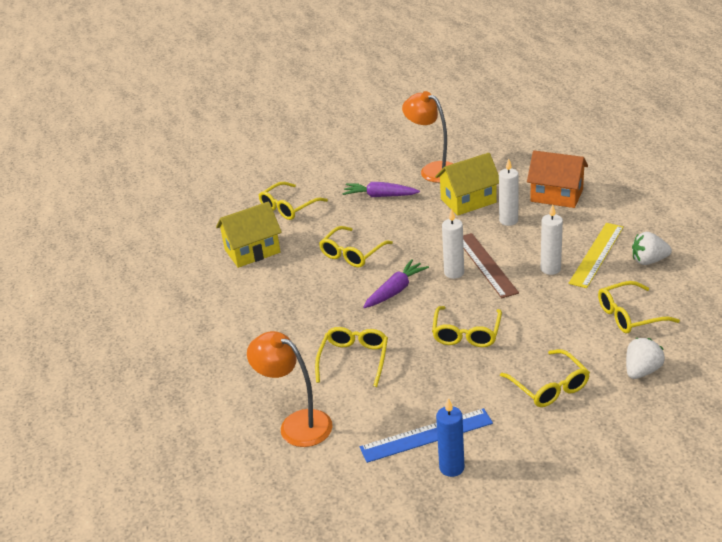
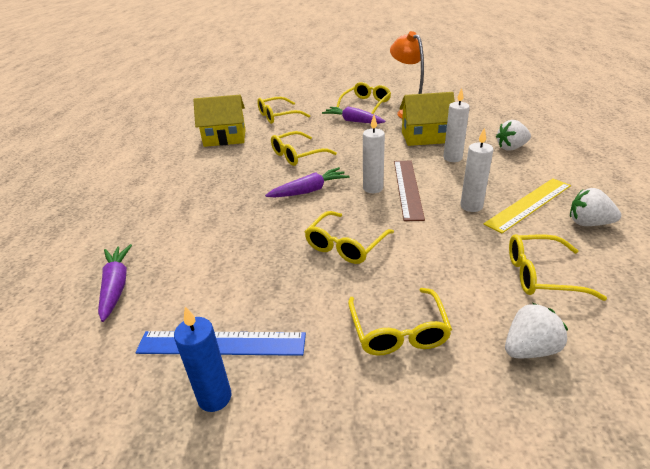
camera: 20 degrees right, 0 degrees up
orange lamp [247,331,333,447] -> purple carrot [98,244,132,322]
yellow glasses [315,327,388,387] -> yellow glasses moved to [337,82,391,114]
orange house [527,150,588,208] -> white strawberry [496,120,531,151]

